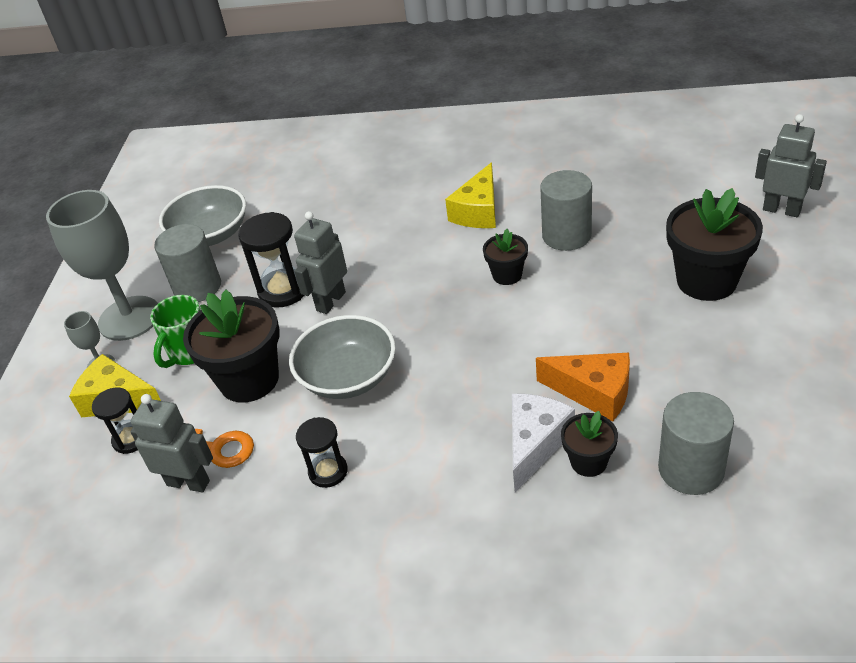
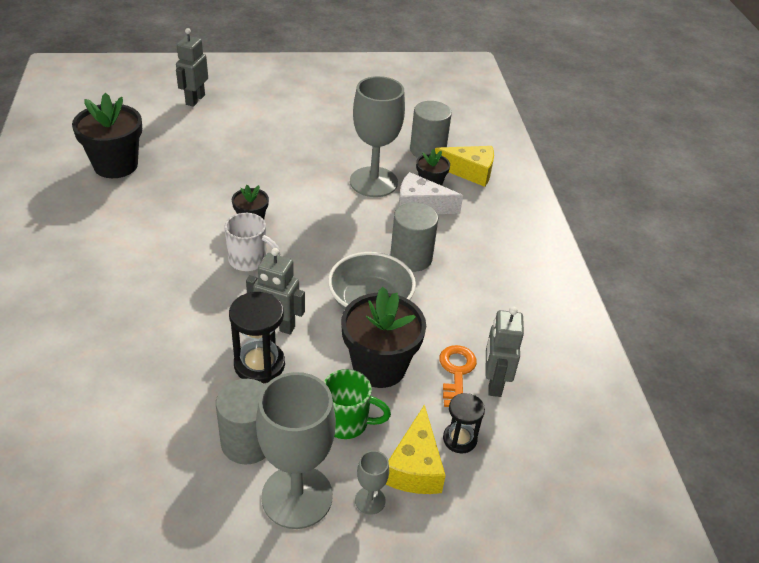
camera: 110 degrees left, 0 degrees up
grey bowl [159,185,246,246] -> none
black hourglass [296,417,348,488] -> none
yellow cheese [445,162,496,228] -> yellow cheese moved to [435,146,494,187]
orange cheese [536,353,630,422] -> grey goblet [350,76,405,197]
grey cylinder [540,170,592,251] -> grey cylinder moved to [390,202,438,272]
black flower pot [666,188,763,301] -> black flower pot moved to [72,93,142,178]
none -> white mug [224,213,280,271]

